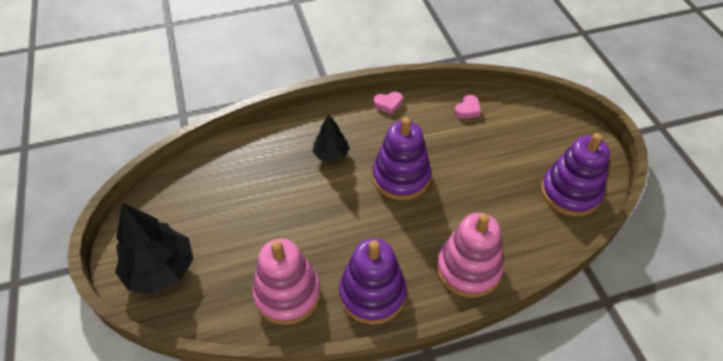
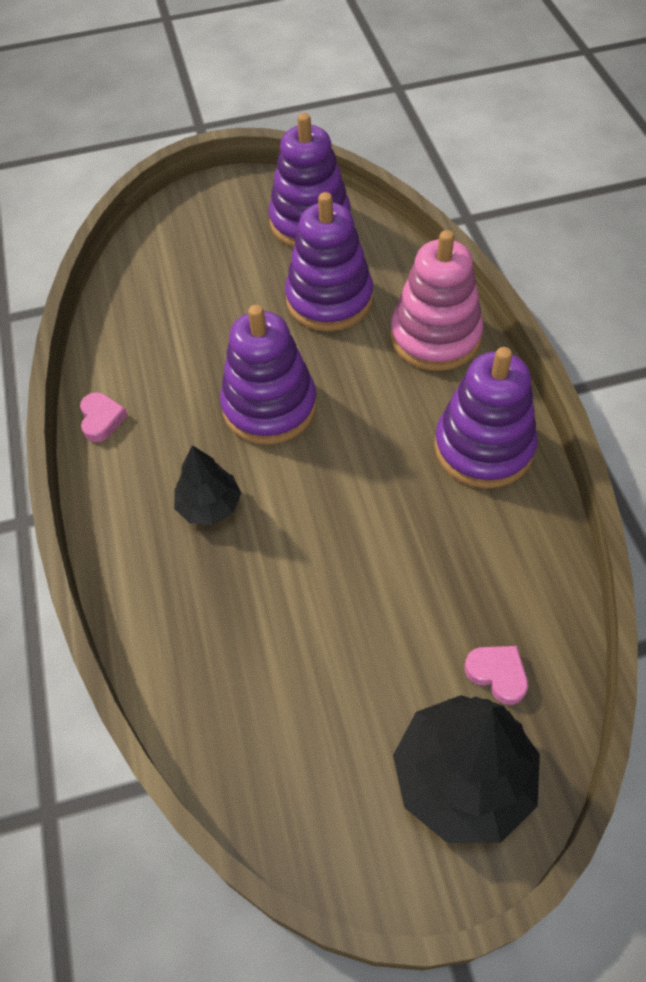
camera: 85 degrees left, 5 degrees up
pink stacking toy [252,239,321,325] -> none
pink heart [454,95,481,119] -> pink heart moved to [464,646,528,705]
none -> purple stacking toy [285,192,373,331]

